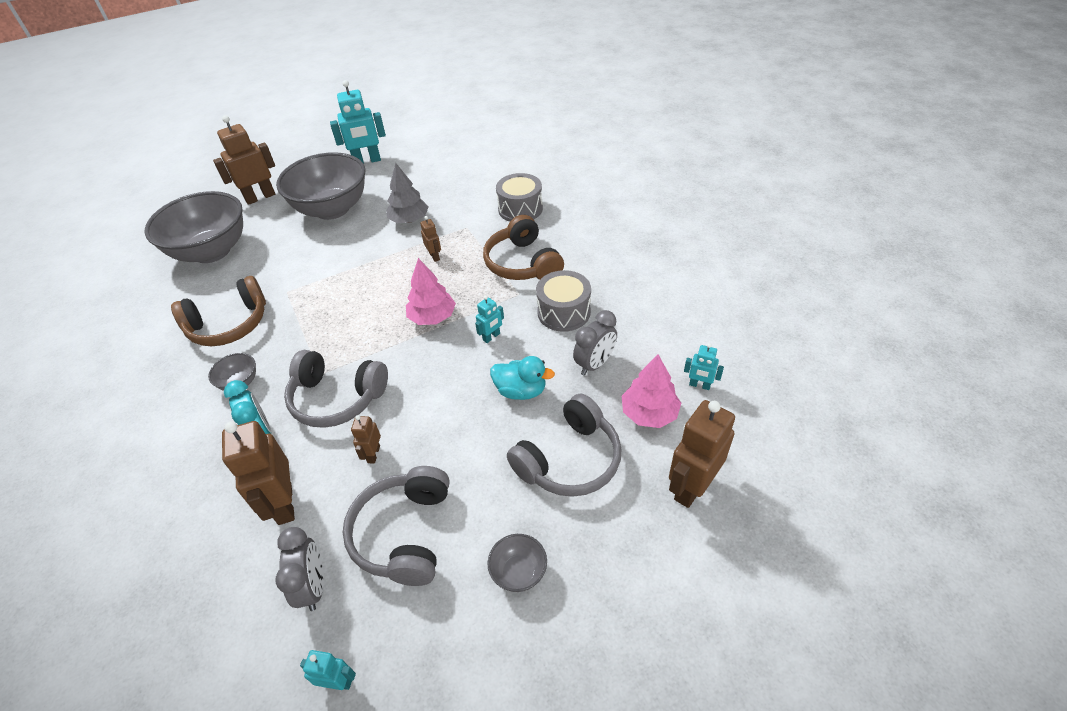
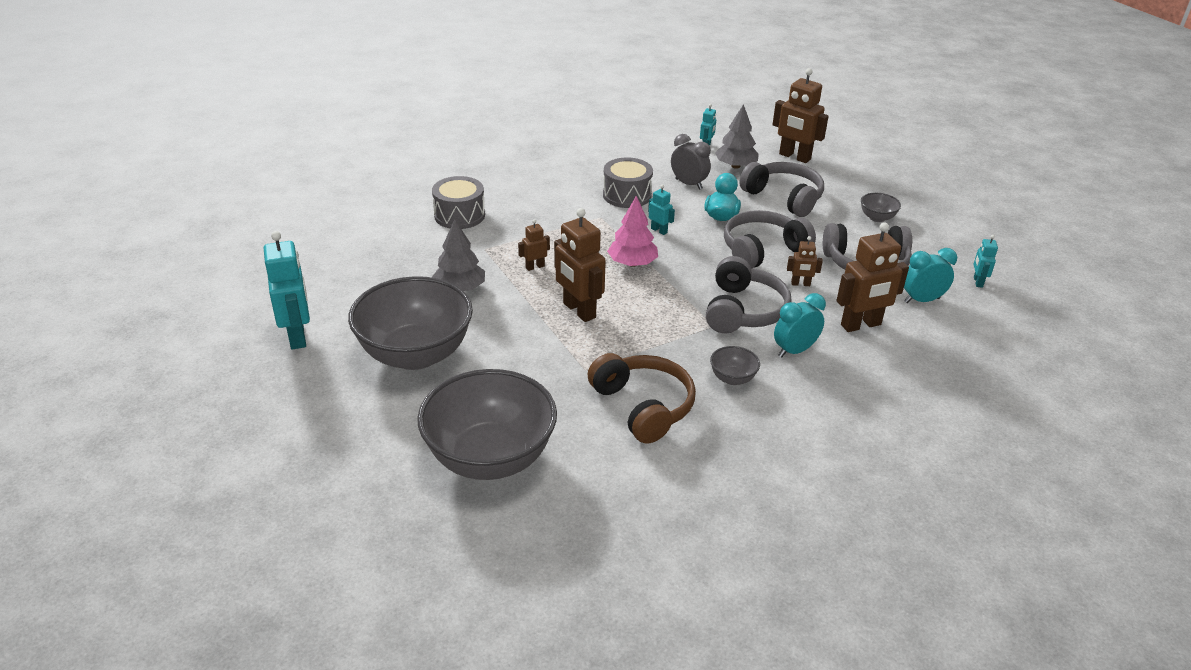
camera: 95 degrees left, 10 degrees down
brown robot [213,115,275,205] -> brown robot moved to [554,208,606,322]
grey clock [275,527,324,611] -> turquoise clock [904,248,957,303]
brown headphones [483,215,564,280] -> none
pink tree [622,354,681,428] -> grey tree [715,104,759,169]
none -> grey headphones [724,210,816,268]

